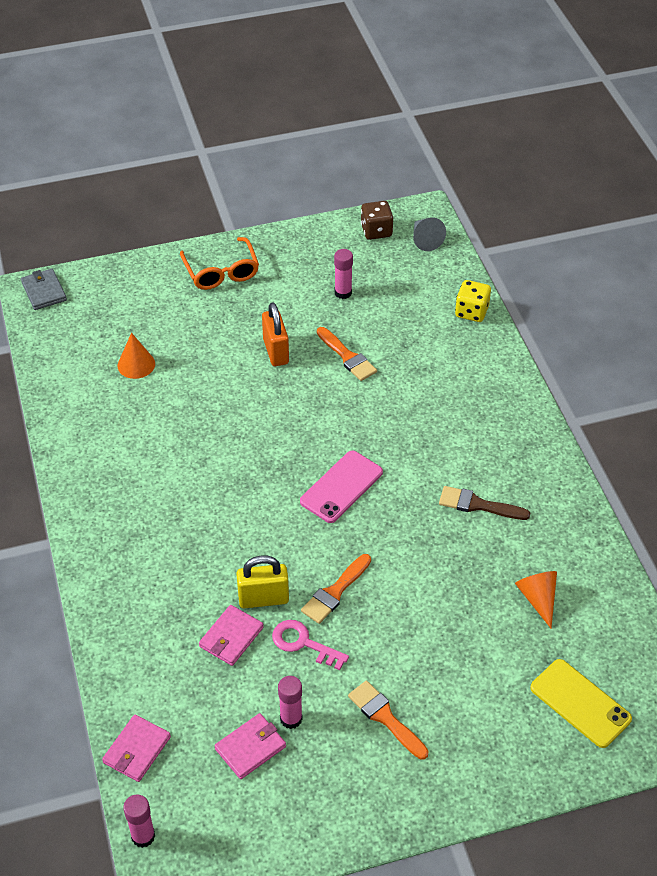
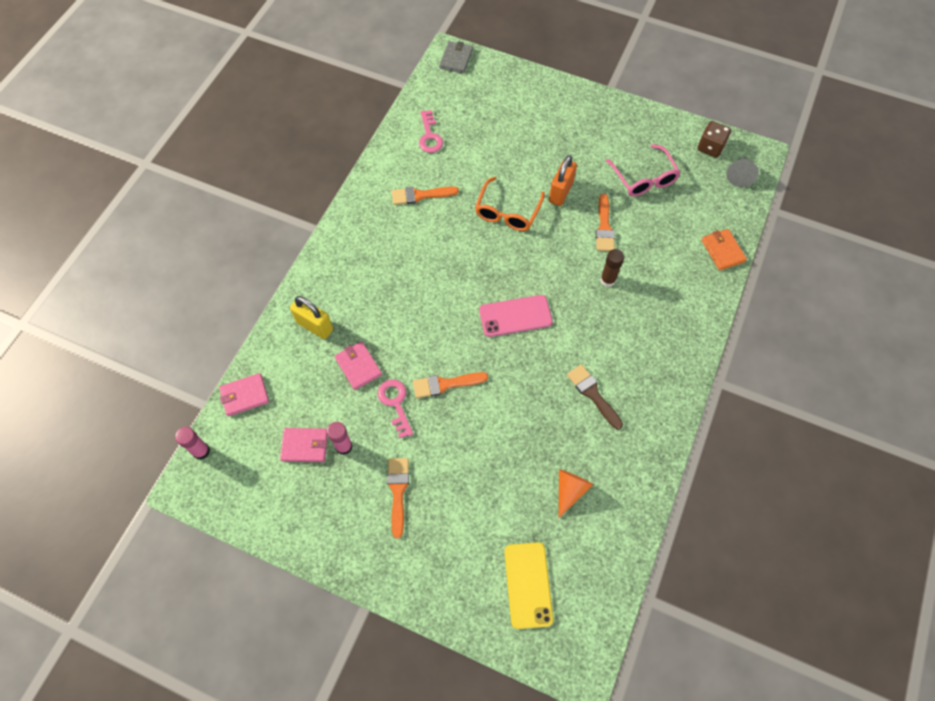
camera: 40 degrees right, 15 degrees up
orange cone [118,333,155,379] -> none
orange glasses [180,237,259,290] -> orange glasses moved to [475,177,545,231]
pink wallet [199,605,264,666] -> pink wallet turned 75 degrees clockwise [335,341,382,390]
yellow padlock [236,555,289,609] -> yellow padlock moved to [290,296,333,339]
pink glue stick [334,249,353,299] -> pink glasses [606,144,680,196]
yellow dice [455,280,491,322] -> orange wallet [701,229,747,270]
none -> orange brush [392,186,459,205]
none -> pink key [419,110,443,153]
none -> brown glue stick [600,249,624,287]

